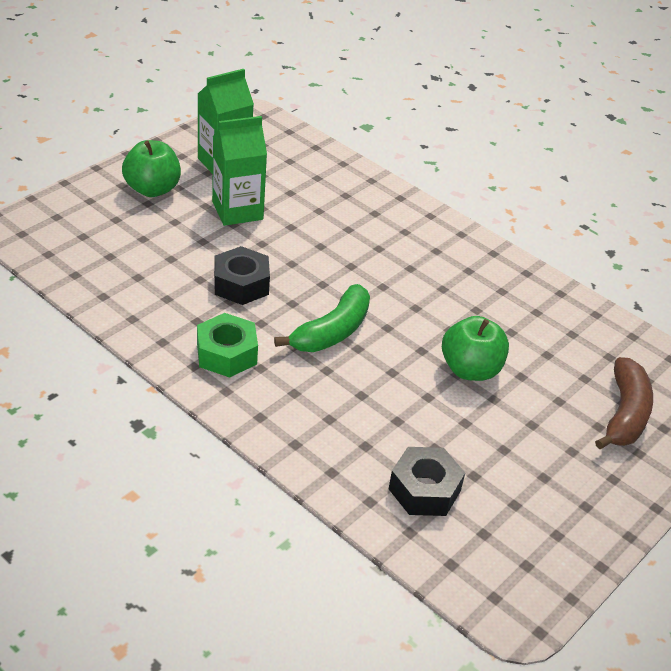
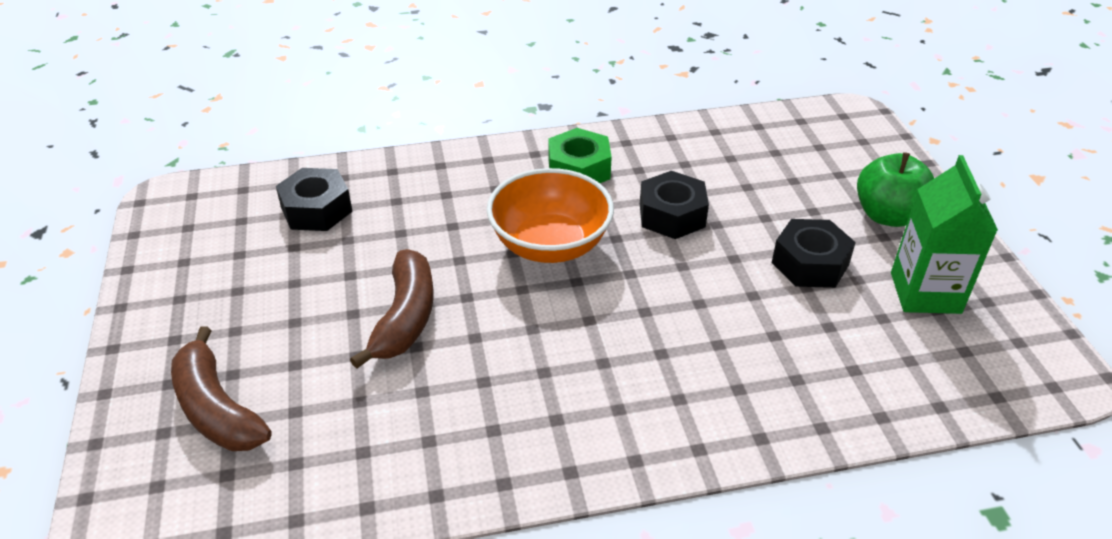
camera: 130 degrees right, 0 degrees up
green carton [212,116,267,226] -> black nut [772,219,856,288]
green banana [274,284,370,352] -> orange bowl [487,168,614,263]
green apple [442,316,509,381] -> brown banana [350,249,433,369]

